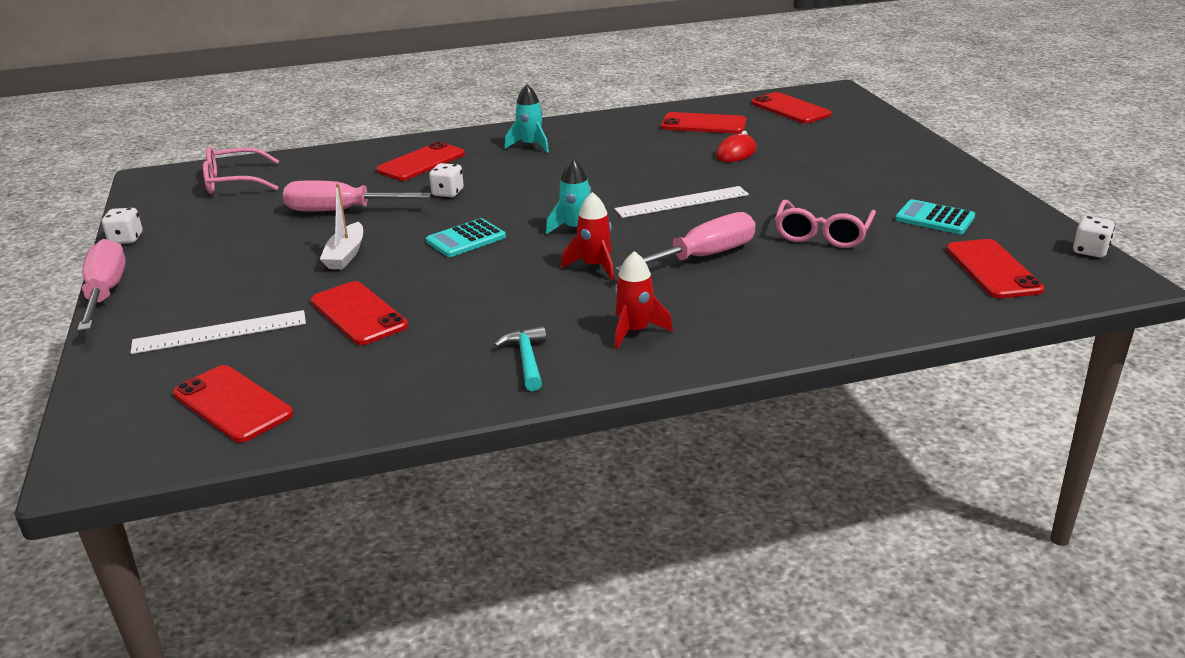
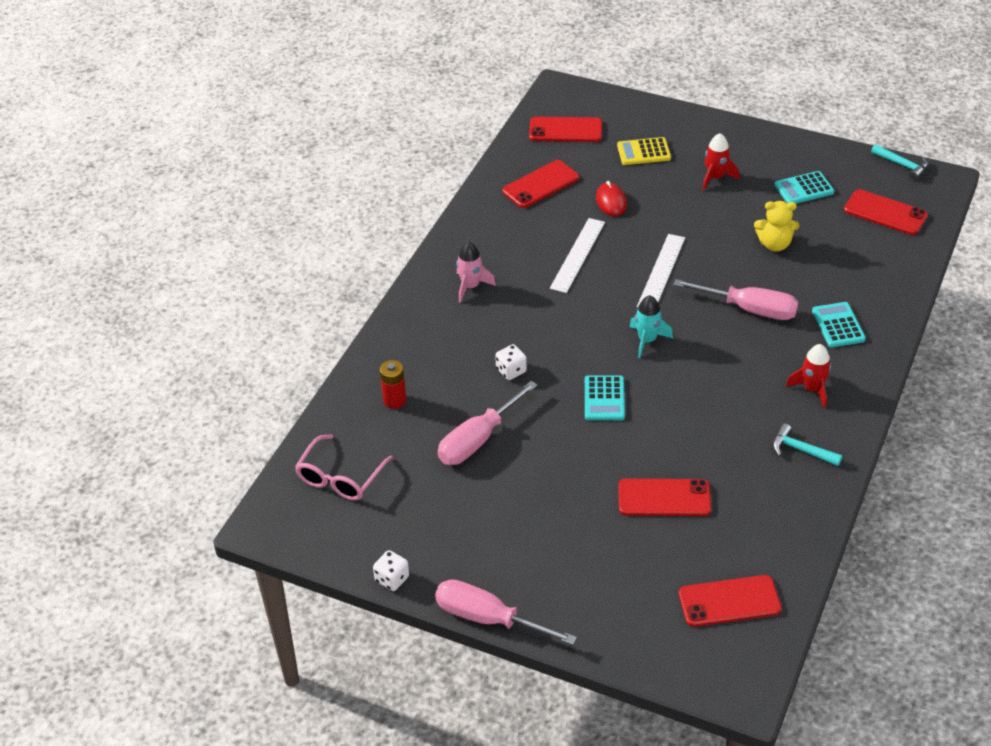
camera: 50 degrees left, 15 degrees up
white ruler [131,310,306,354] -> white ruler moved to [550,218,605,293]
white boat [320,183,363,269] -> none
red phone [376,141,465,181] -> none
turquoise rocket [504,84,549,153] -> pink rocket [456,242,496,303]
red rocket [561,192,614,280] -> red rocket moved to [702,133,740,190]
pink screwdriver [615,212,756,272] -> pink screwdriver turned 105 degrees clockwise [673,279,798,320]
pink glasses [775,200,876,248] -> yellow teddy bear [754,201,799,252]
white dice [1073,216,1115,257] -> turquoise hammer [871,144,928,180]
none -> red battery [380,360,406,409]
none -> yellow calculator [617,137,671,165]
none -> turquoise calculator [812,302,866,347]

